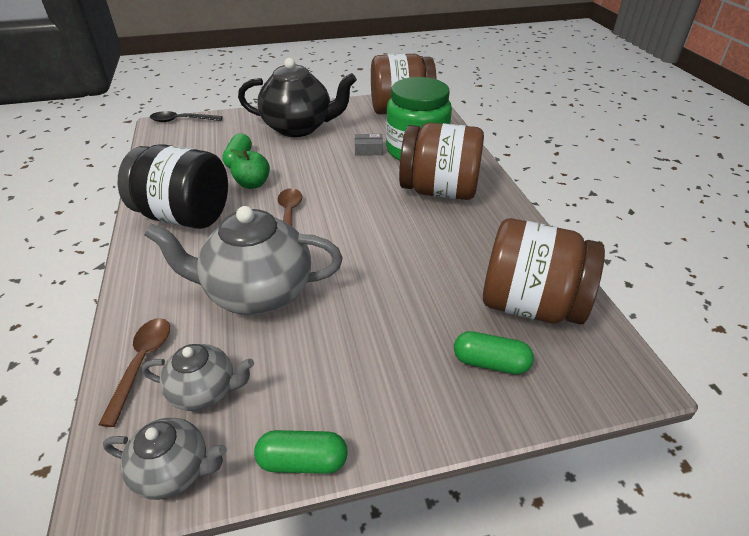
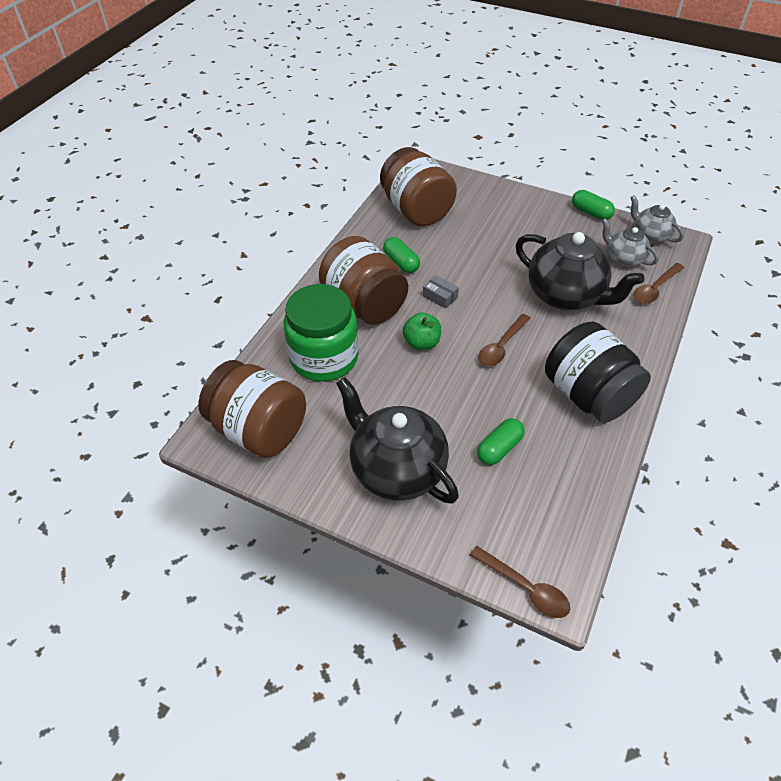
camera: 140 degrees left, 10 degrees up
grey teapot [144,206,343,315] -> black teapot [516,232,645,310]
black spoon [150,111,223,122] -> brown spoon [470,546,570,618]
green apple [230,149,270,189] -> green apple moved to [403,313,441,350]
grey box [355,134,383,156] -> grey box moved to [423,275,459,309]
green capsule [454,331,534,374] -> green capsule moved to [383,237,420,273]

